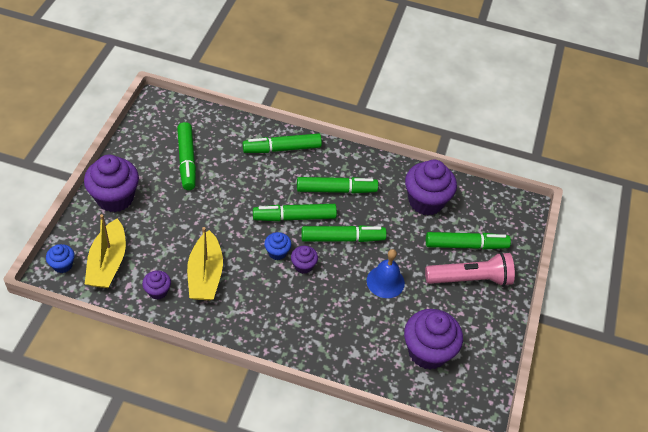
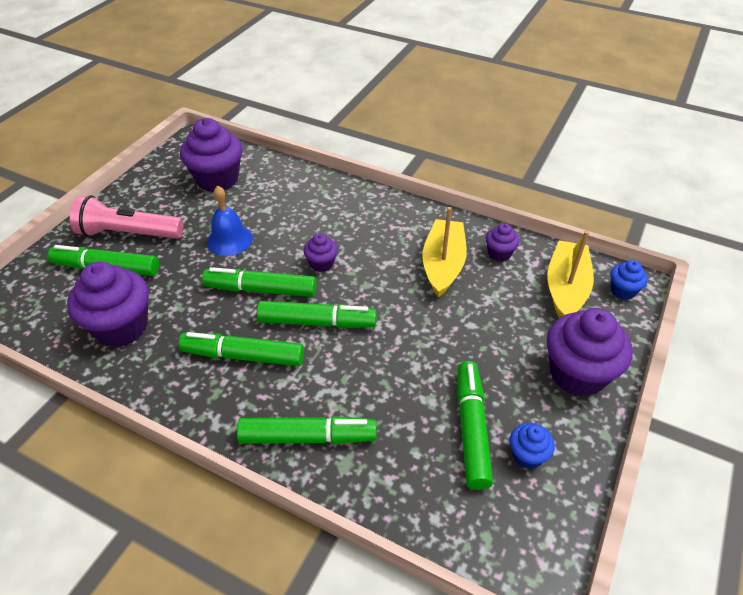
camera: 165 degrees left, 5 degrees down
blue cupcake [264,232,291,260] -> blue cupcake moved to [510,423,555,469]

